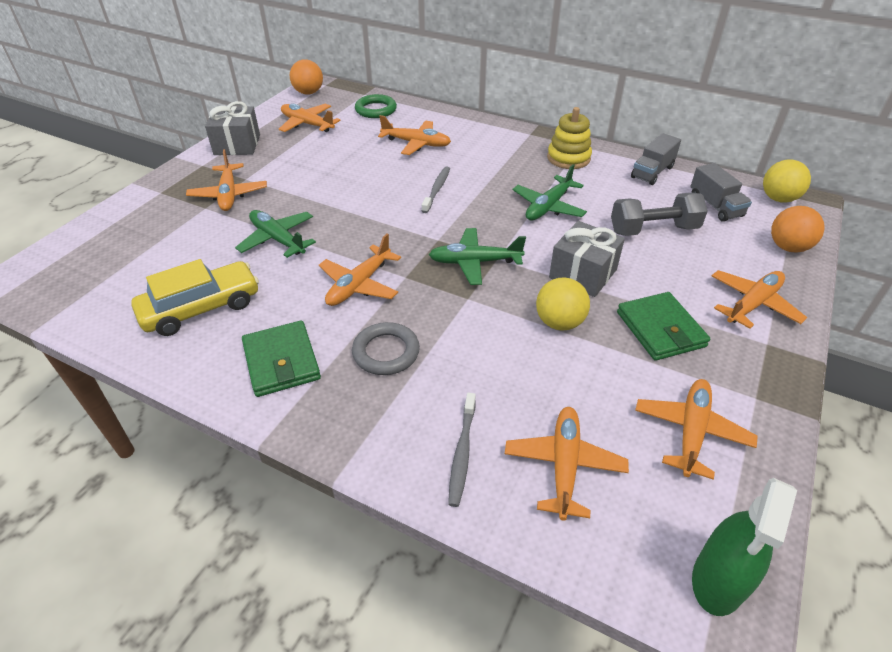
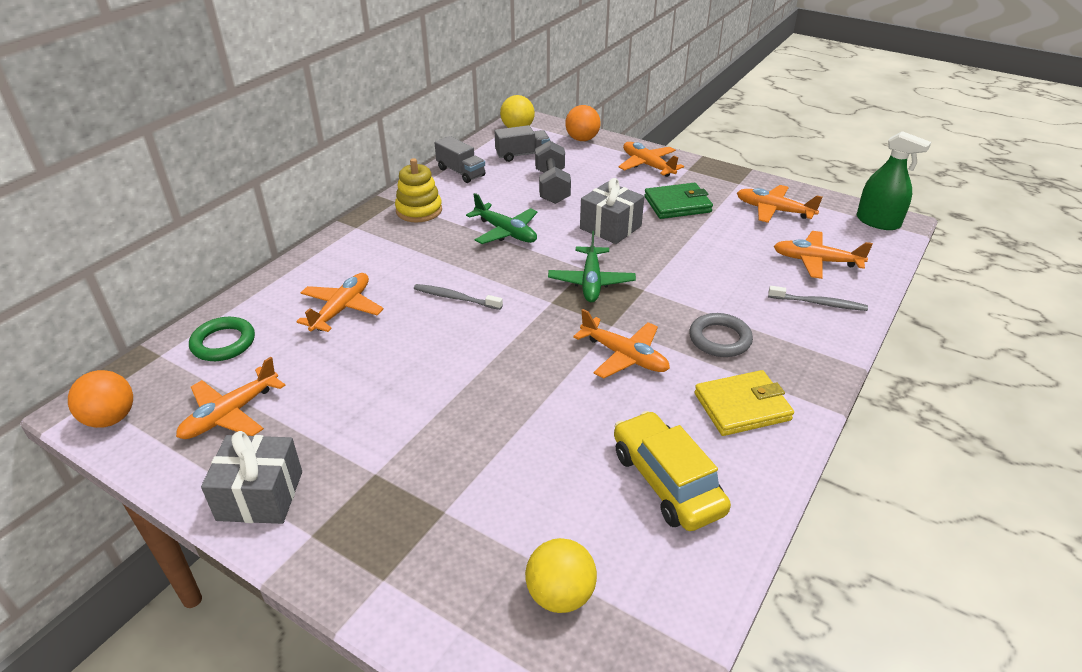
camera: 85 degrees left, 5 degrees down
orange plane [186,149,267,211] -> none
green plane [235,210,316,258] -> none
green wallet [242,320,321,397] -> yellow wallet [694,370,794,436]
yellow ball [536,277,590,330] -> yellow ball moved to [525,538,597,613]

